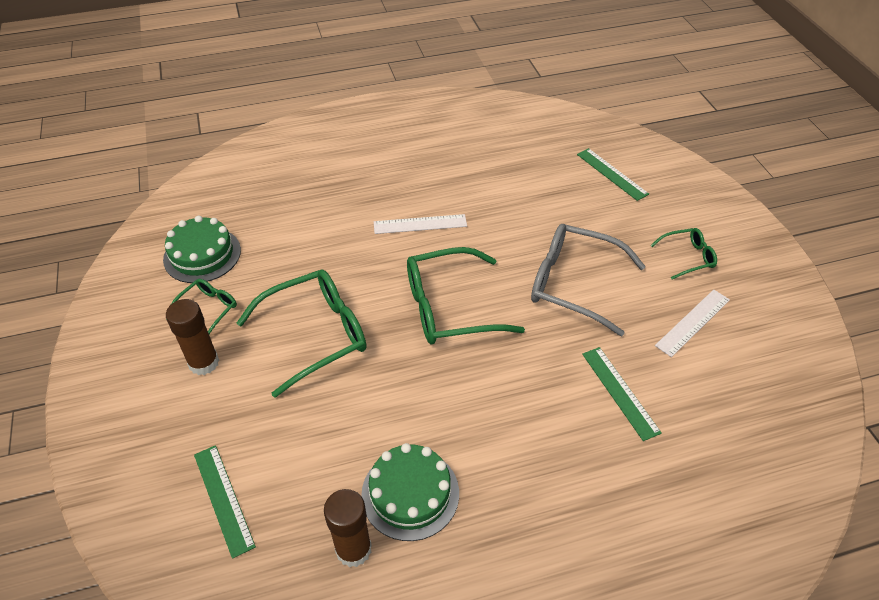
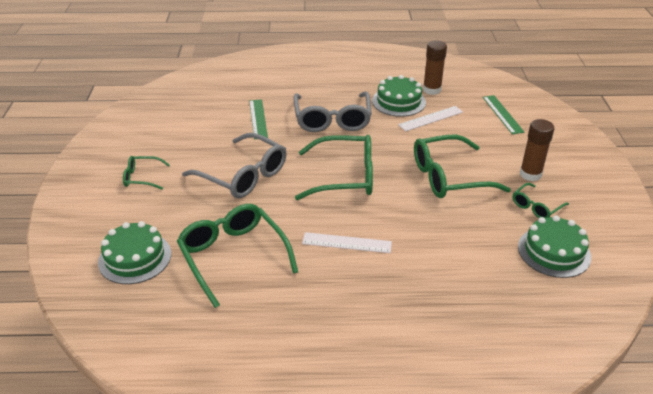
camera: 165 degrees left, 10 degrees down
green ruler [577,148,649,201] -> green cake [98,221,171,284]
white ruler [655,289,730,357] -> white ruler moved to [398,106,463,131]
none -> green glasses [177,204,298,308]
none -> grey glasses [293,92,372,132]

